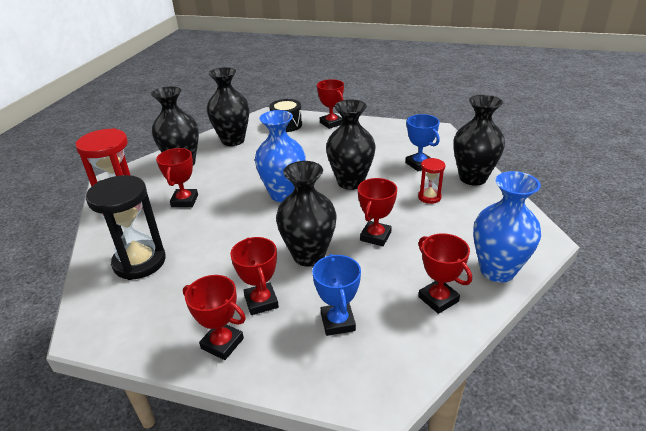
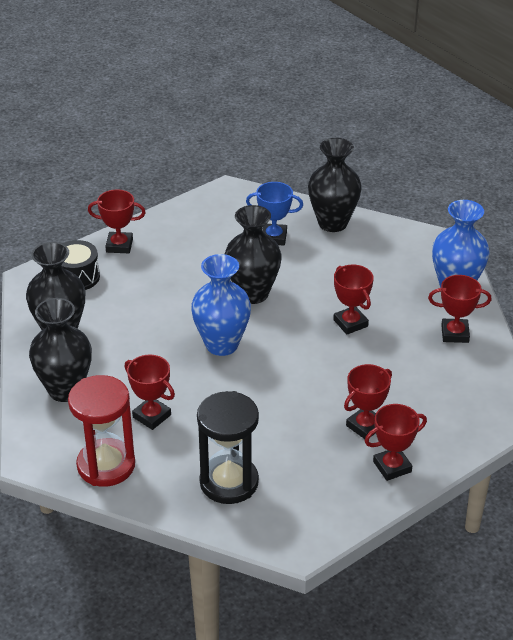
camera: 55 degrees left, 5 degrees up
red trophy [230,237,279,315] -> red trophy turned 60 degrees counterclockwise [344,364,392,439]
black vase [276,161,337,267] -> none
blue trophy [312,254,361,336] -> none
red hourglass [418,158,445,204] -> none

